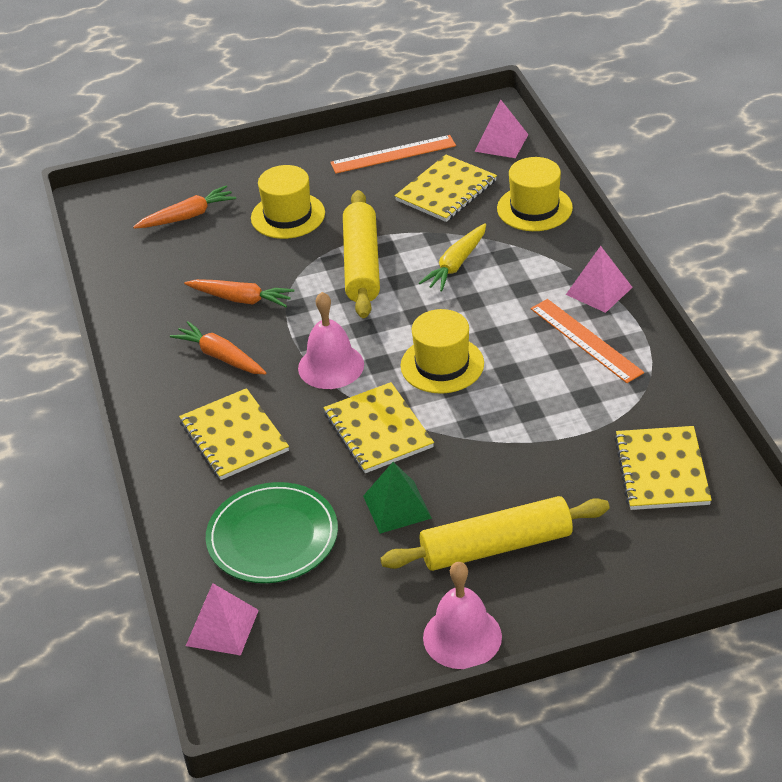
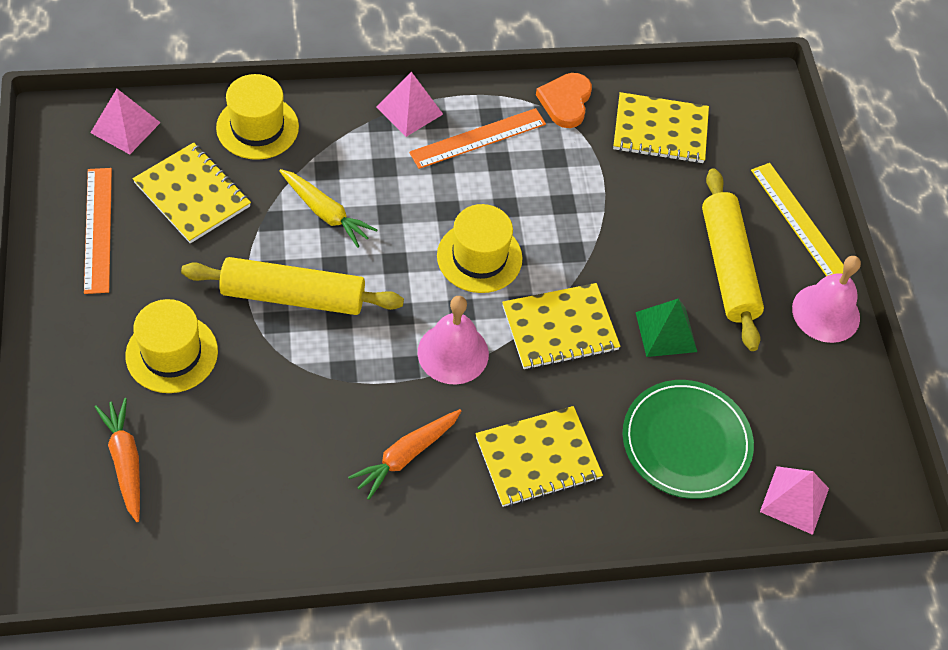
camera: 90 degrees left, 15 degrees up
orange carrot [184,279,294,307] -> none
none -> orange heart [536,73,592,128]
none -> yellow ruler [751,163,844,276]

